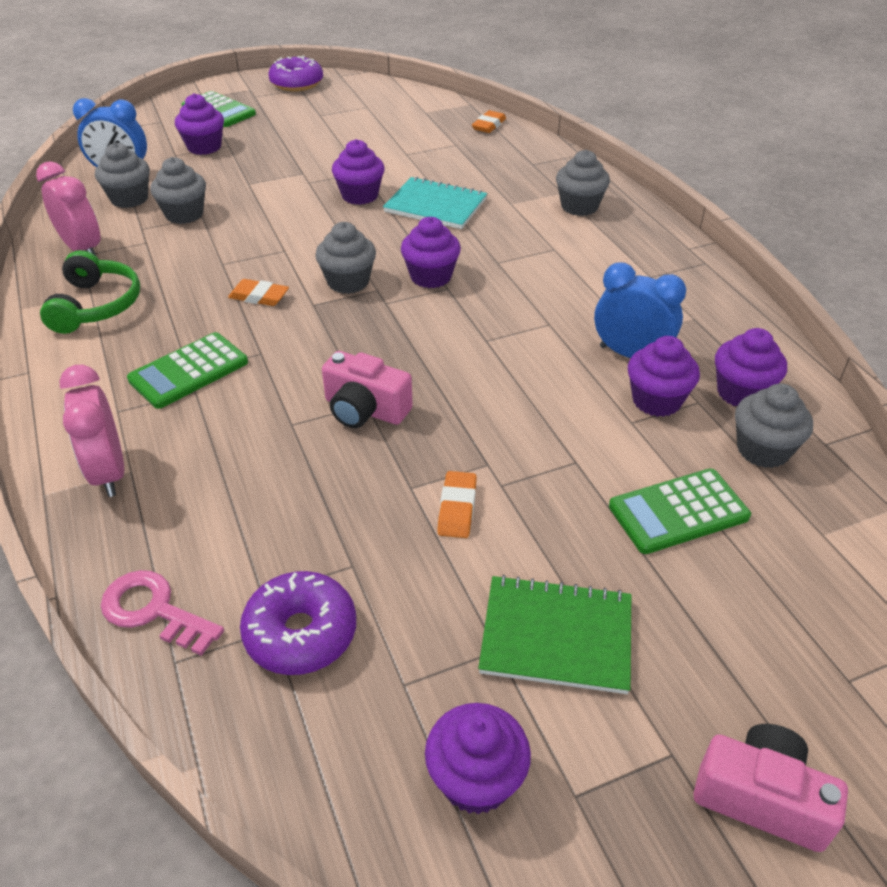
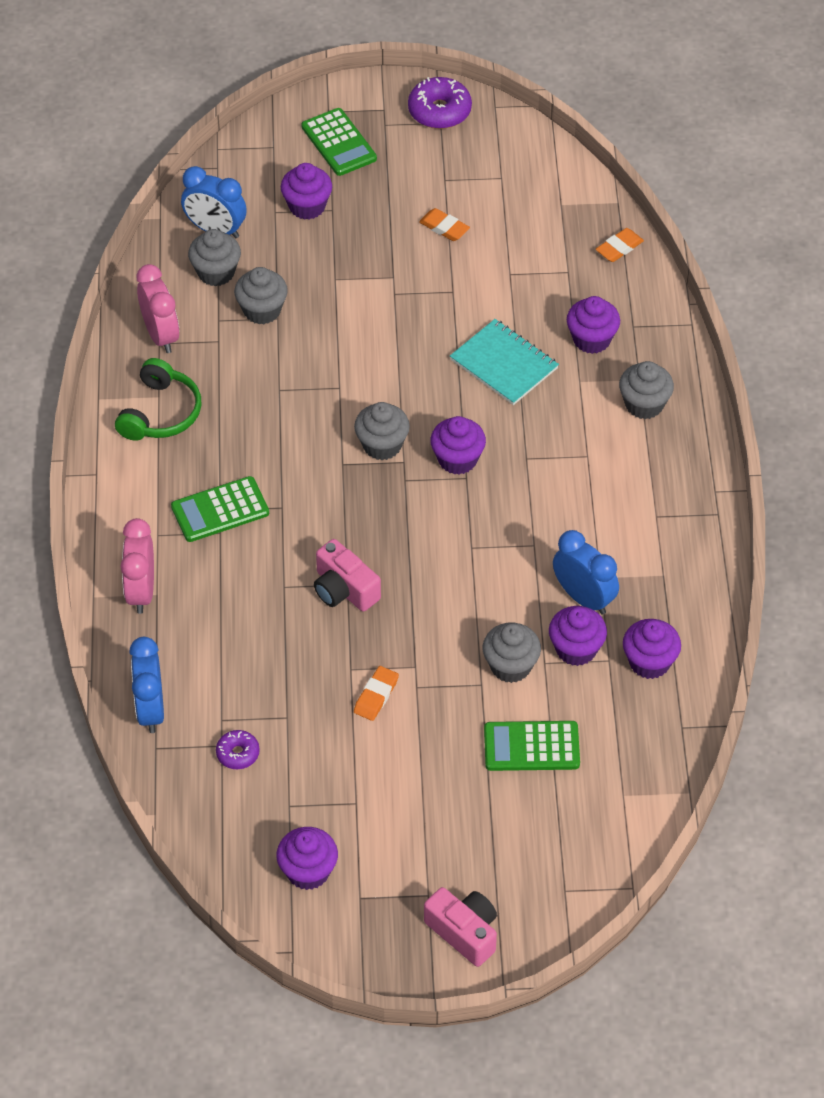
camera: 20 degrees right, 10 degrees up
pink key [101,570,224,656] -> blue clock [129,637,164,733]
orange eraser [228,279,289,306] -> orange eraser moved to [419,208,470,241]
purple donut [240,571,356,675] -> purple donut [216,730,260,769], size x0.58
purple cupcake [332,139,385,205] -> purple cupcake moved to [567,296,620,354]
green notebook [478,575,631,694] -> none
grey cupcake [735,383,813,468] -> grey cupcake moved to [483,623,541,683]

